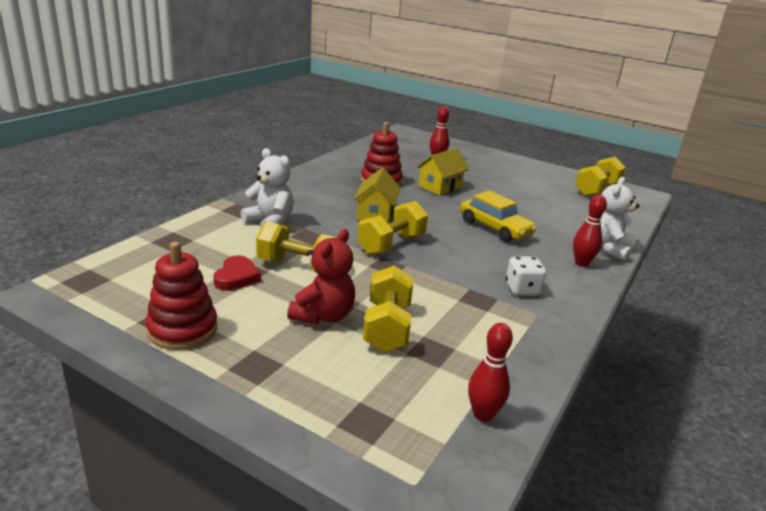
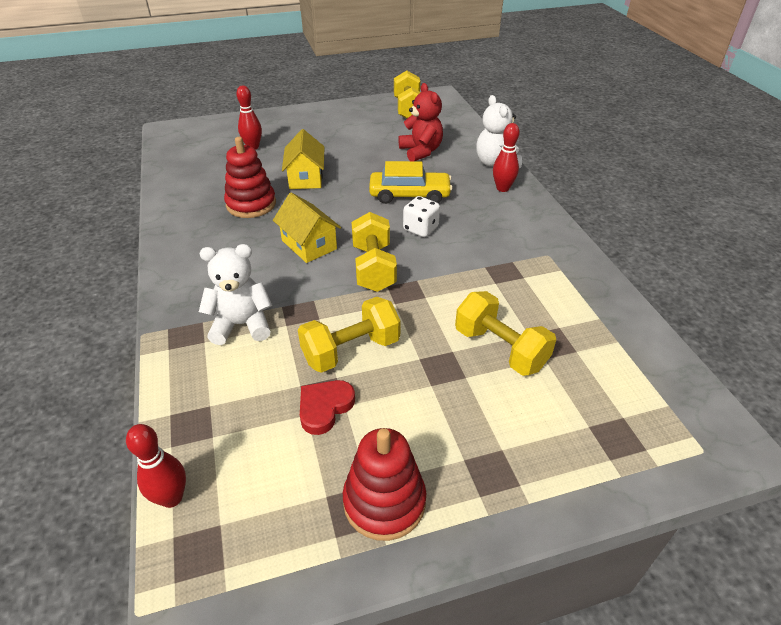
camera: 45 degrees left, 15 degrees up
red heart [213,255,261,291] -> red heart turned 105 degrees counterclockwise [300,380,355,435]
red teddy bear [287,229,355,324] -> red teddy bear moved to [398,83,443,161]
red bowling pin [468,323,513,422] -> red bowling pin moved to [126,424,186,508]
white dice [506,256,546,295] -> white dice moved to [403,196,440,237]

